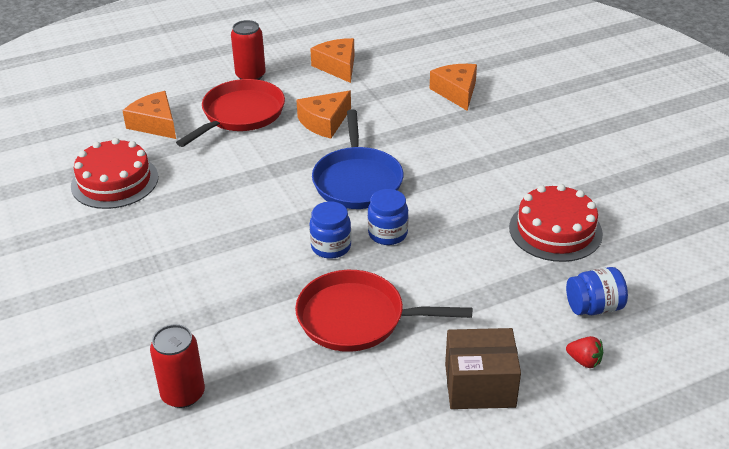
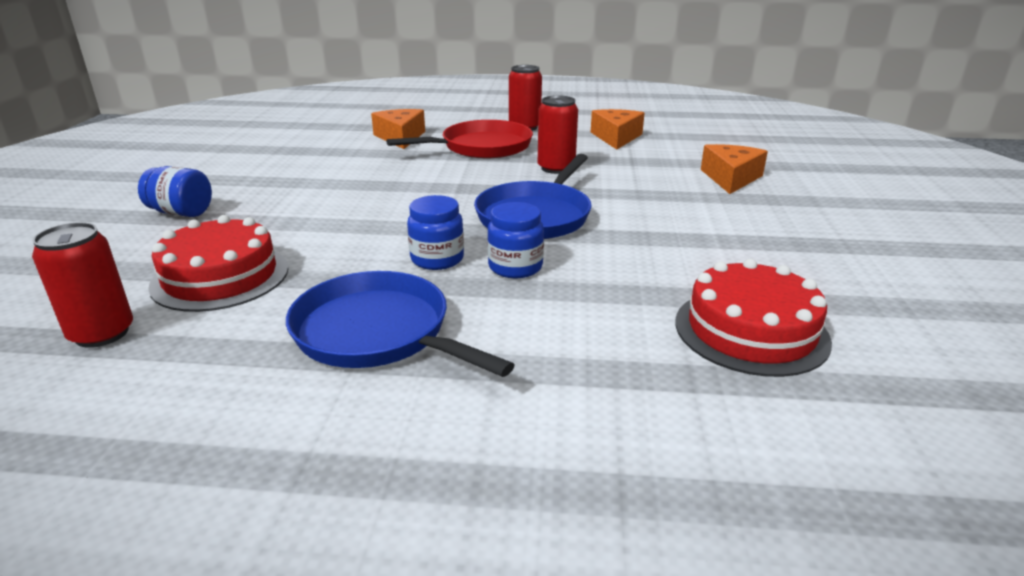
camera: 30 degrees right, 10 degrees down
red cake [71,138,158,209] -> red cake moved to [148,215,288,312]
red pan [295,270,472,352] -> blue pan [286,271,515,377]
orange cheese [296,90,351,138] -> red can [538,95,578,174]
brown box [445,328,521,409] -> none
blue jar [566,267,628,315] -> blue jar moved to [138,166,212,217]
red strawberry [566,336,603,368] -> none

